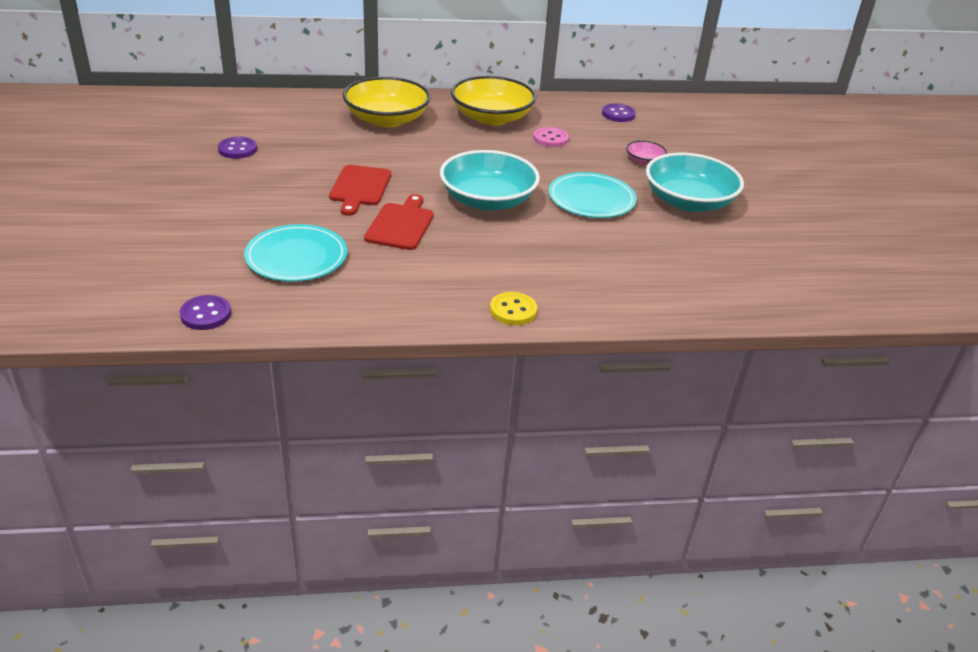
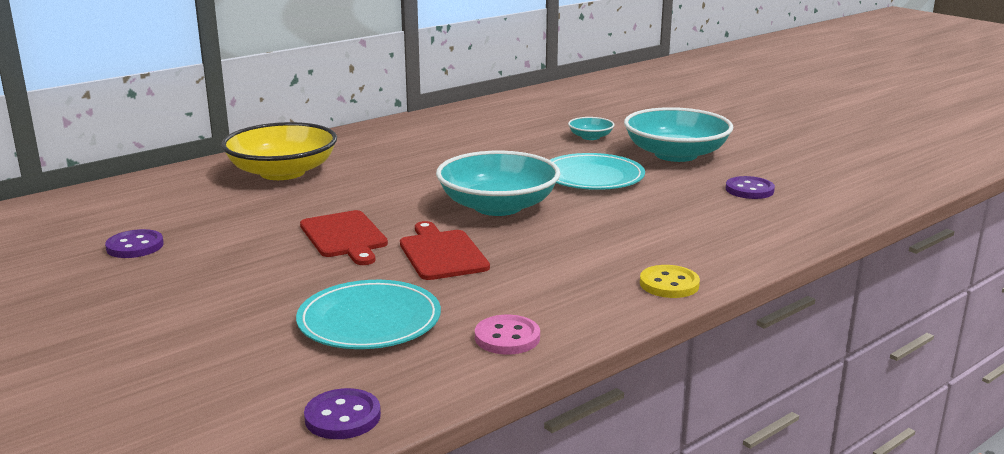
camera: 30 degrees left, 15 degrees down
yellow bowl [451,76,536,125] -> none
pink button [533,127,569,147] -> pink button moved to [475,315,540,354]
purple button [602,103,636,122] -> purple button moved to [726,176,775,199]
pink bowl [626,140,667,165] -> turquoise bowl [568,117,614,140]

